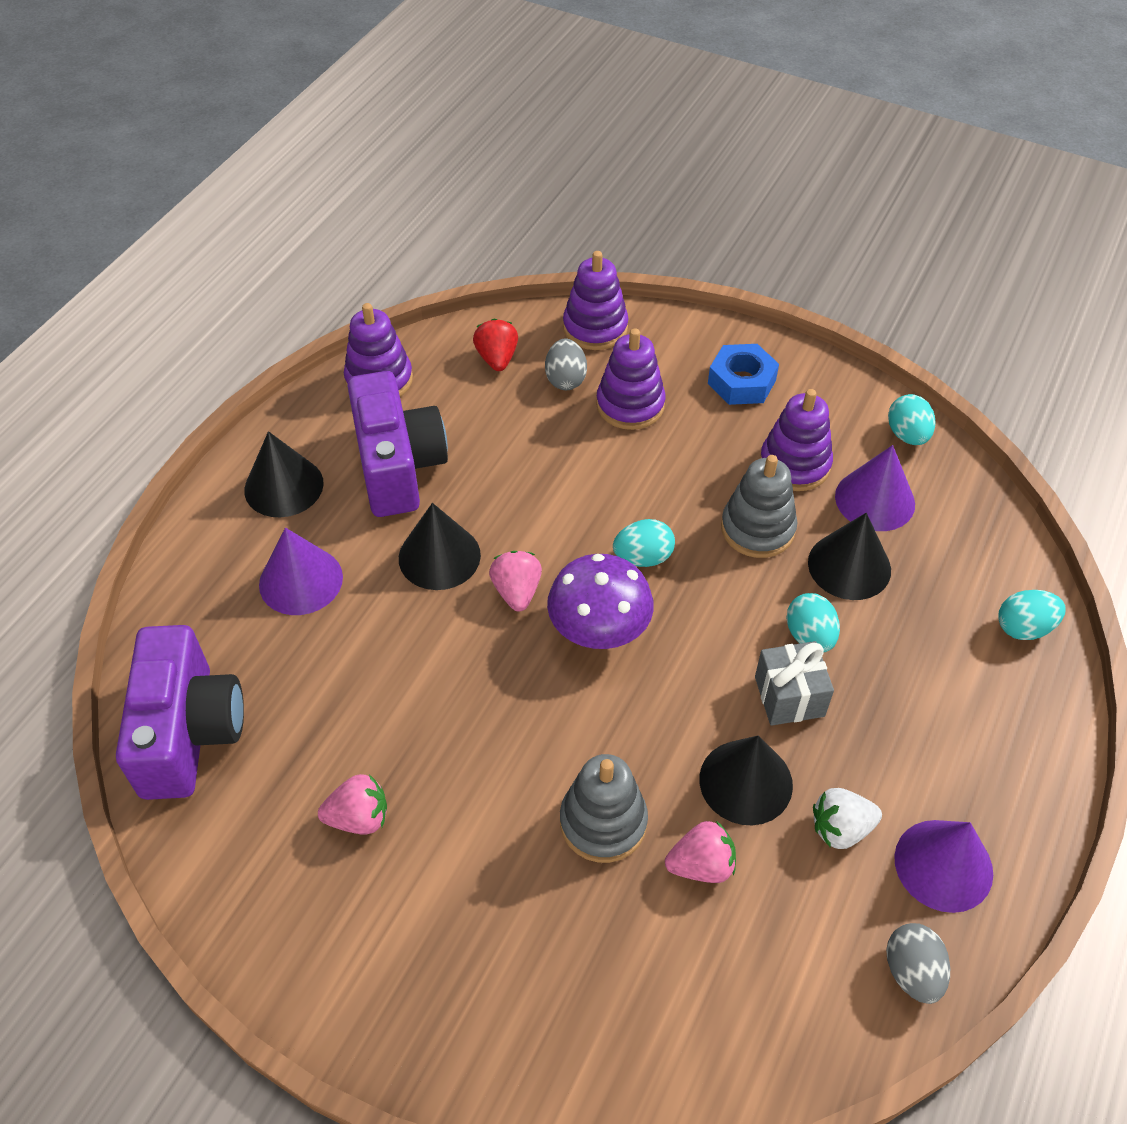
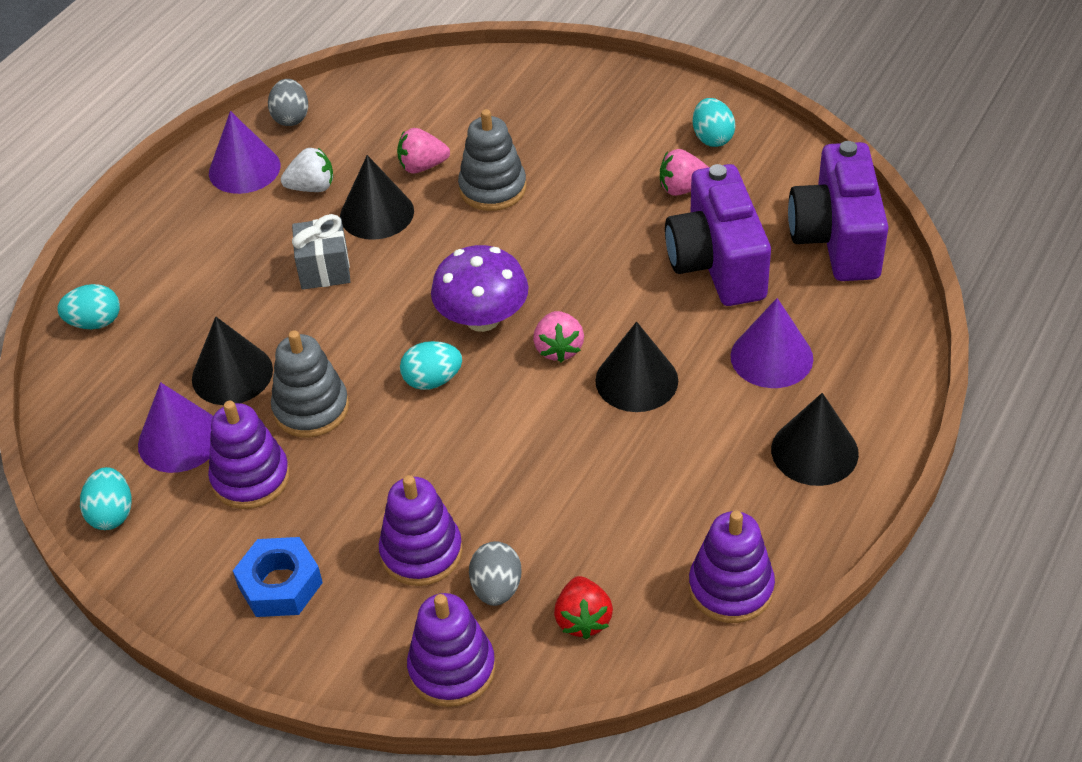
camera: 175 degrees left, 5 degrees down
purple camera [347,371,448,517] -> purple camera moved to [665,164,771,306]
turquoise egg [786,593,840,652] -> turquoise egg moved to [693,98,735,147]

